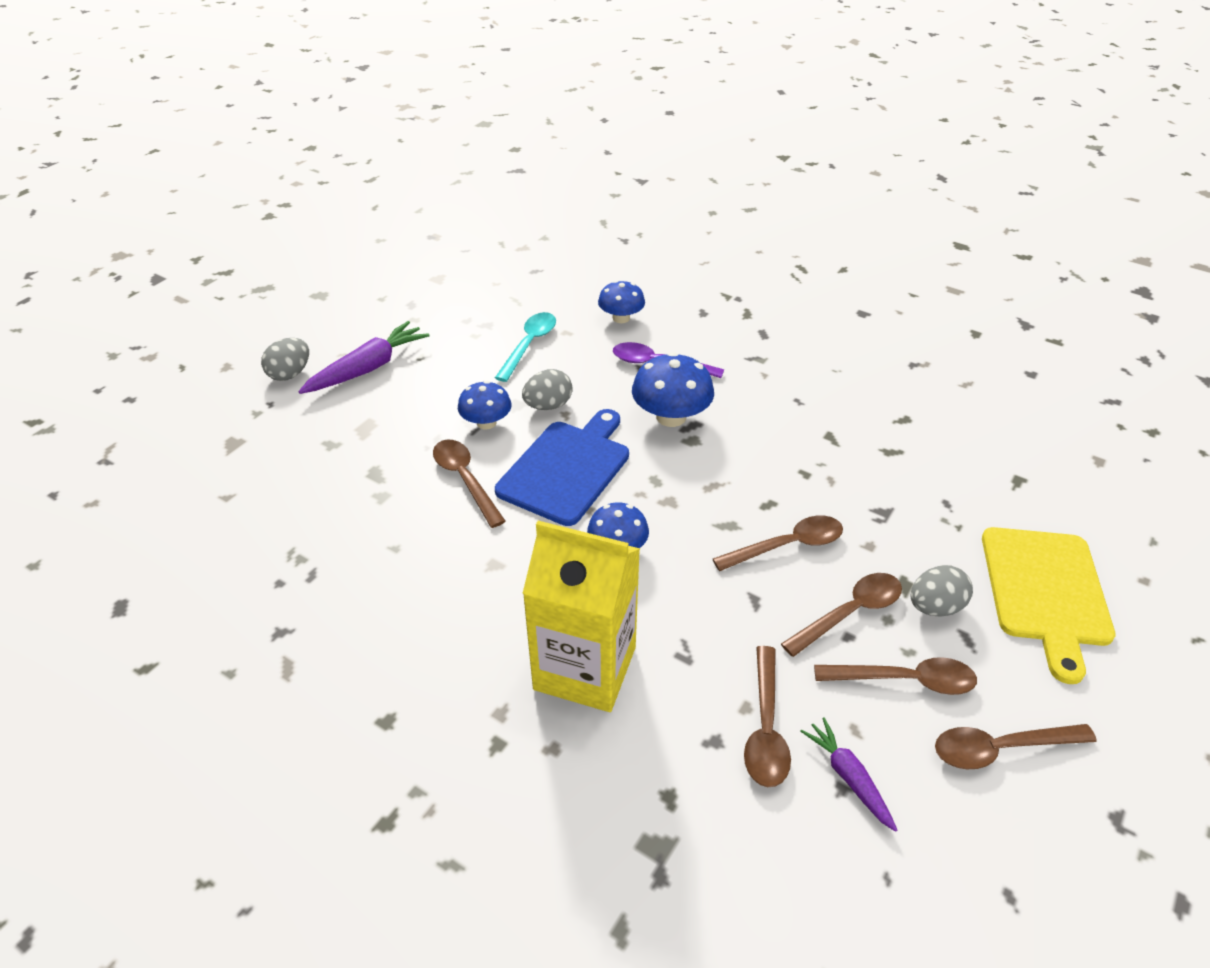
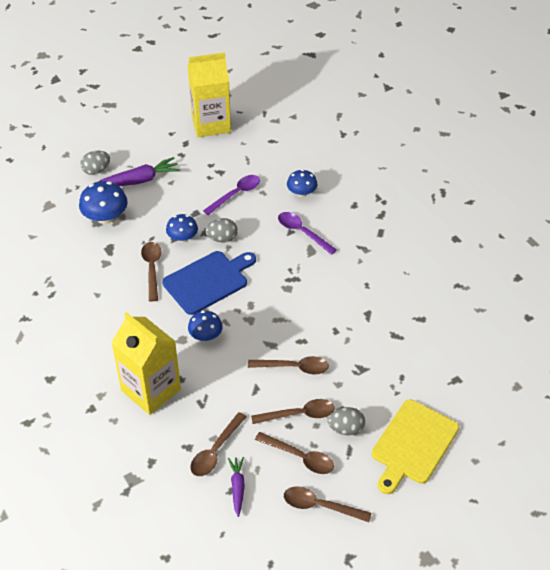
camera: 25 degrees right, 5 degrees up
turquoise spoon [495,312,556,382] -> purple spoon [203,175,260,215]
blue mushroom [632,352,714,427] -> blue mushroom moved to [79,181,128,224]
none -> yellow carton [187,52,231,137]

